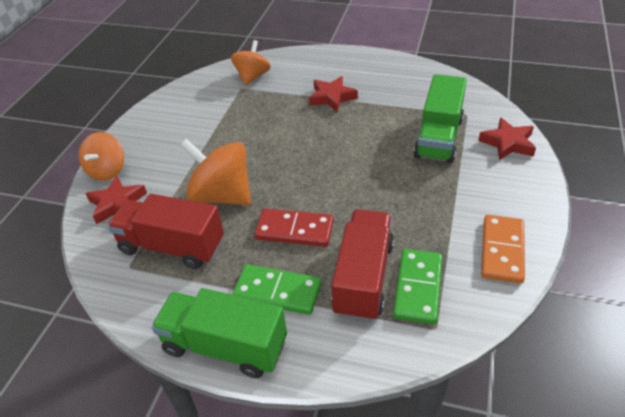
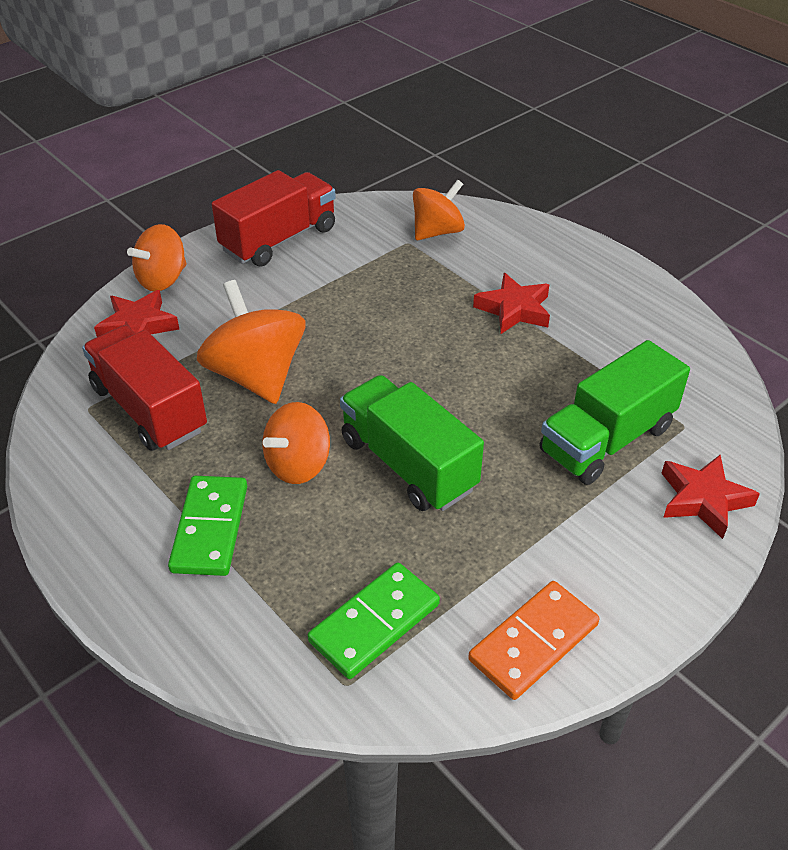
camera: 30 degrees right, 0 degrees up
green truck [151,288,287,378] -> green truck moved to [340,375,484,511]
green domino [232,264,321,315] -> green domino turned 45 degrees clockwise [168,476,247,576]
red domino [254,208,334,247] -> orange spinning top [262,402,330,484]
red truck [331,209,394,321] -> red truck moved to [212,170,336,267]

